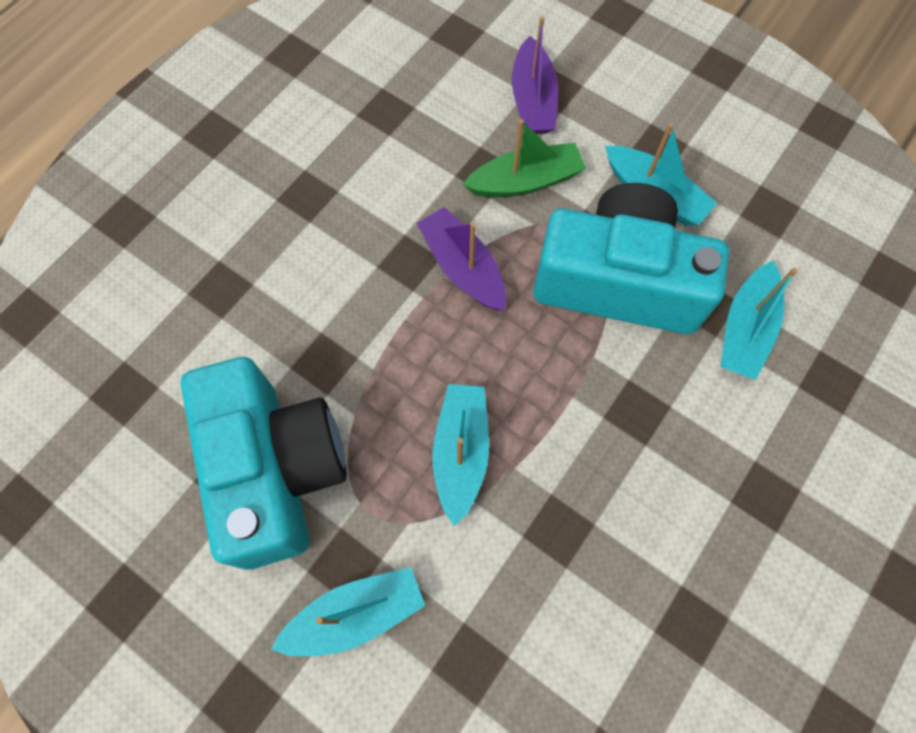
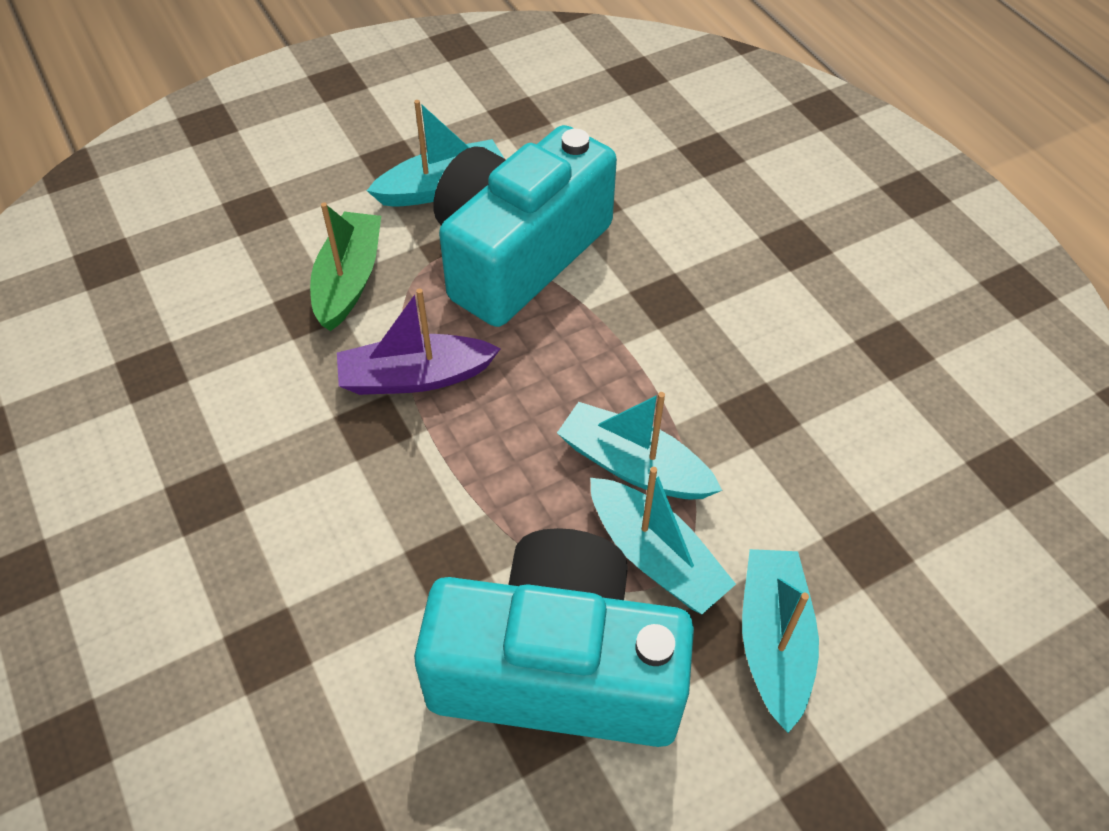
camera: 65 degrees left, 15 degrees down
purple boat [512,16,558,134] -> none
turquoise boat [721,261,798,380] -> turquoise boat moved to [590,467,736,614]

